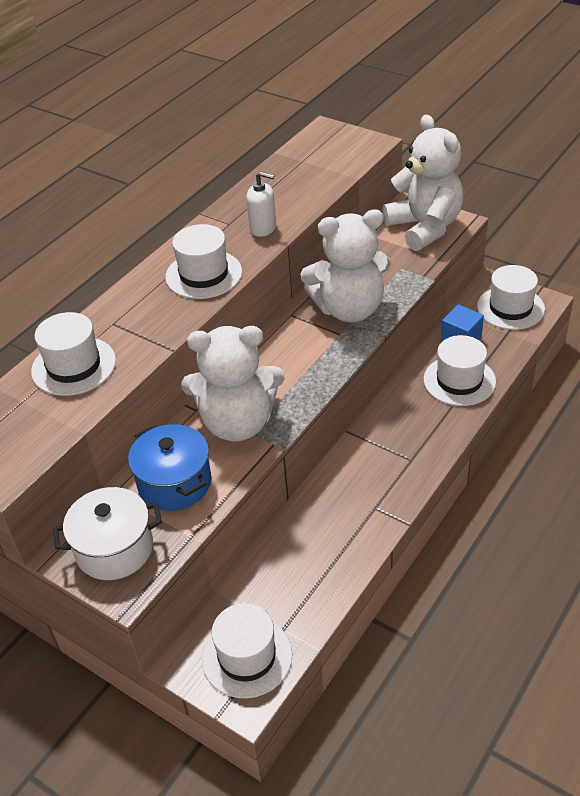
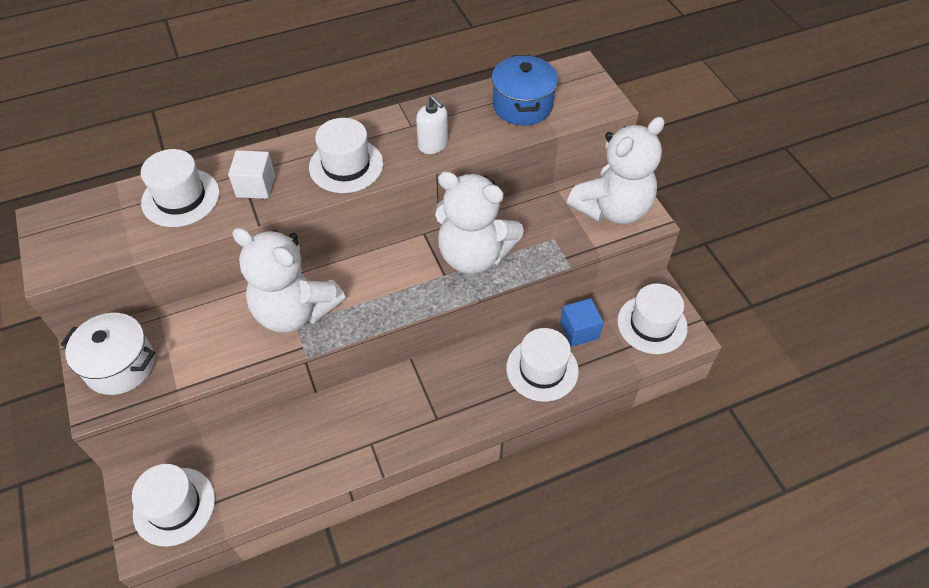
camera: 30 degrees right, 10 degrees up
blue pot [128,424,211,511] -> blue pot moved to [492,55,558,126]
white teddy bear [382,115,464,251] -> white teddy bear turned 45 degrees clockwise [567,117,665,224]
none -> white cube [228,150,275,199]

